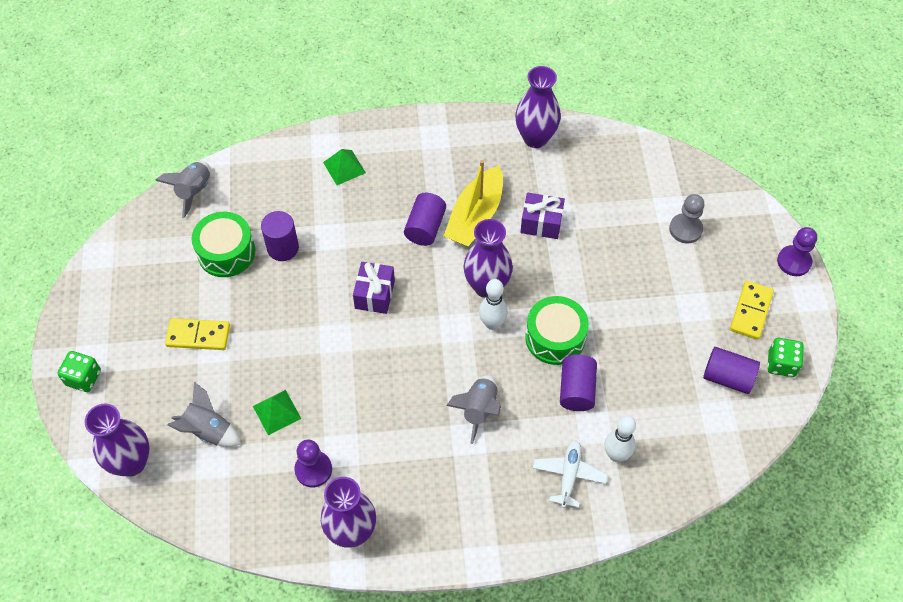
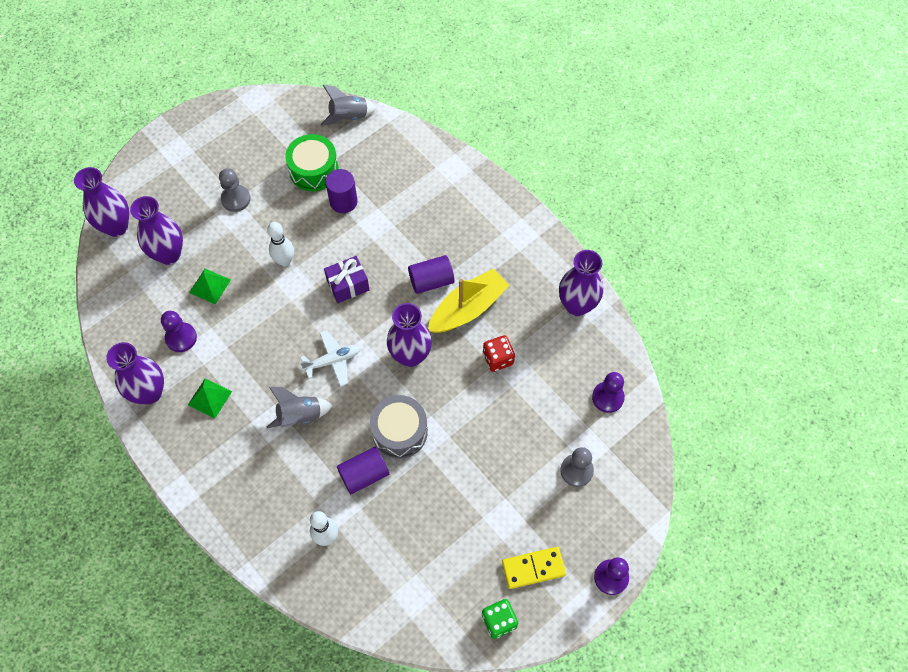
camera: 55 degrees right, 5 degrees up
green dice [57,351,101,392] -> none
yellow domino [165,318,230,350] -> grey pawn [219,168,251,212]
grey rocket [167,382,241,447] -> purple vase [130,196,183,265]
green pyramid [323,149,366,185] -> green pyramid moved to [188,378,232,418]
yellow boat [444,160,503,247] -> yellow boat turned 150 degrees clockwise [428,268,510,333]
white bowling pin [479,279,508,330] -> white bowling pin moved to [267,222,294,266]
purple gift [520,193,565,239] -> red dice [483,335,515,372]
green drum [525,296,589,365] -> grey drum [370,395,428,459]
white plane [533,440,608,508] -> white plane moved to [300,330,360,386]
purple cylinder [703,347,760,394] -> none
none -> purple pawn [592,372,625,413]

